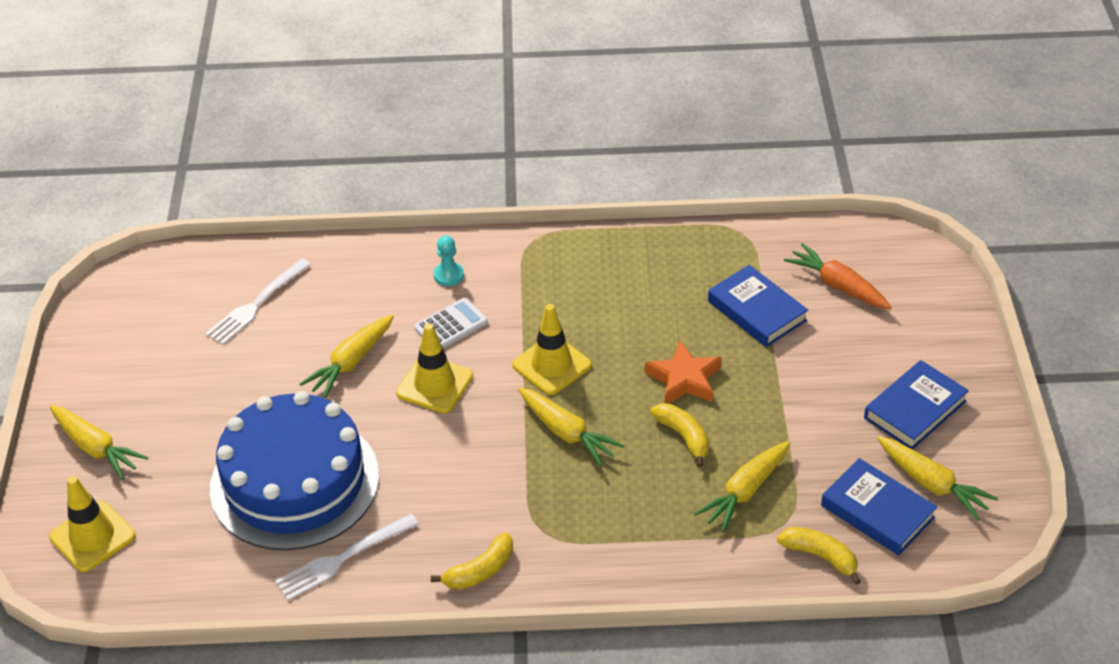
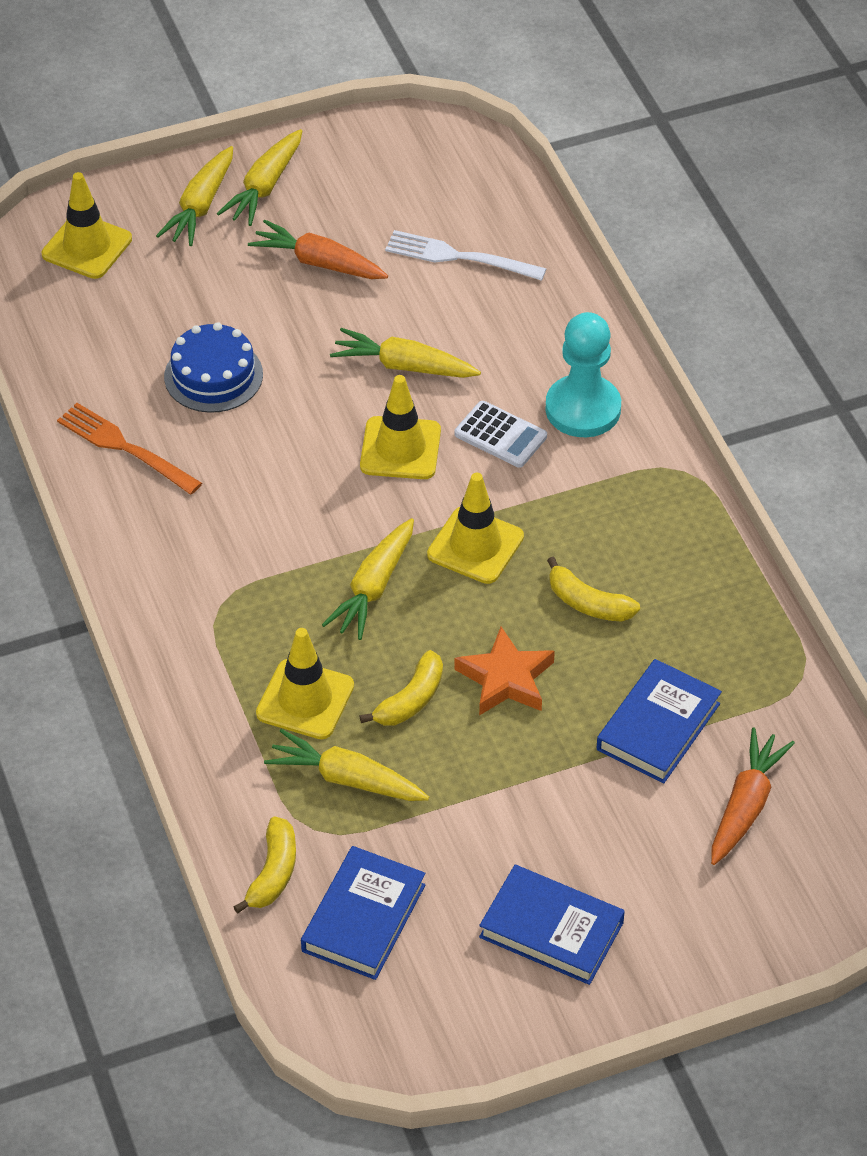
camera: 70 degrees right, 5 degrees up
blue cake [210,391,379,550] -> blue cake [164,322,263,413], size x0.51
white fork [275,514,419,601] -> orange fork [57,403,202,495]
yellow banana [431,533,513,590] -> yellow banana moved to [547,557,640,622]
turquoise pawn [434,235,464,286] -> turquoise pawn [545,312,621,437], size x1.95
yellow carrot [877,436,998,521] -> yellow carrot moved to [217,129,302,226]
none -> orange carrot [248,220,388,279]
none -> yellow traffic cone [256,628,354,739]

